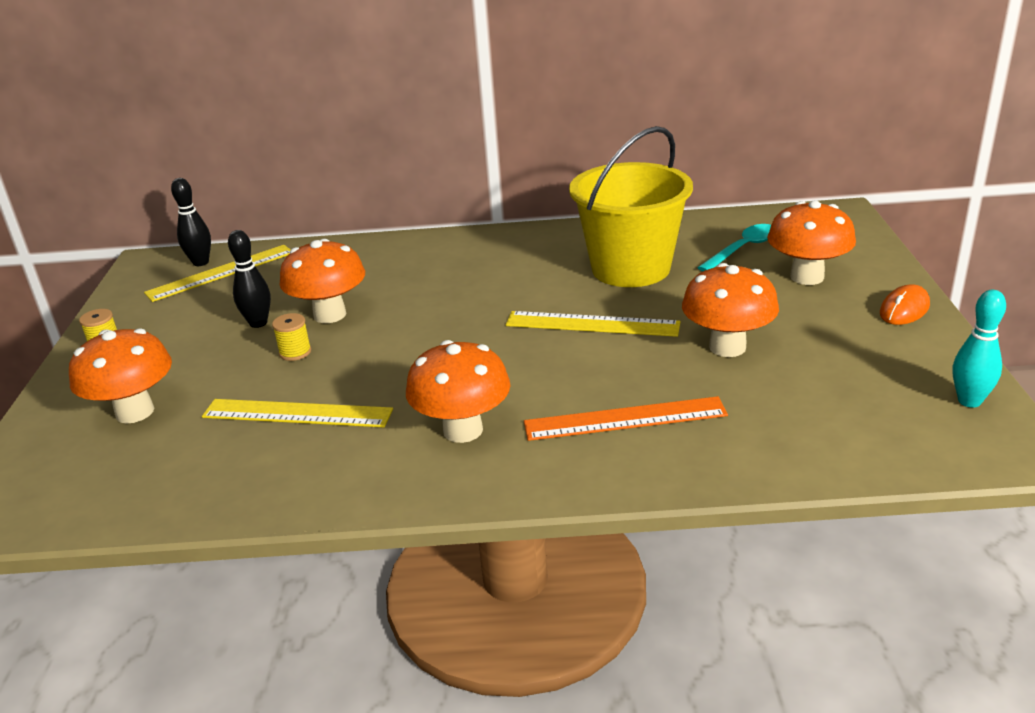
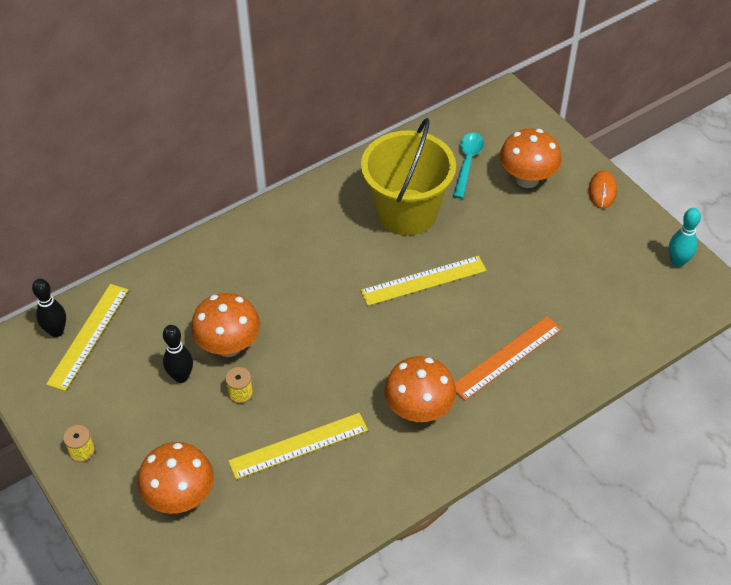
camera: 35 degrees left, 20 degrees up
orange mushroom [682,263,779,357] -> none

